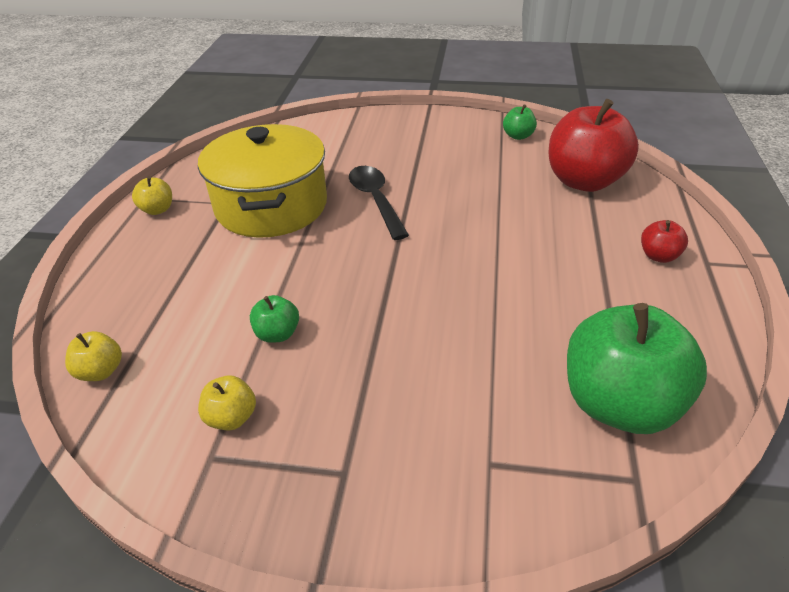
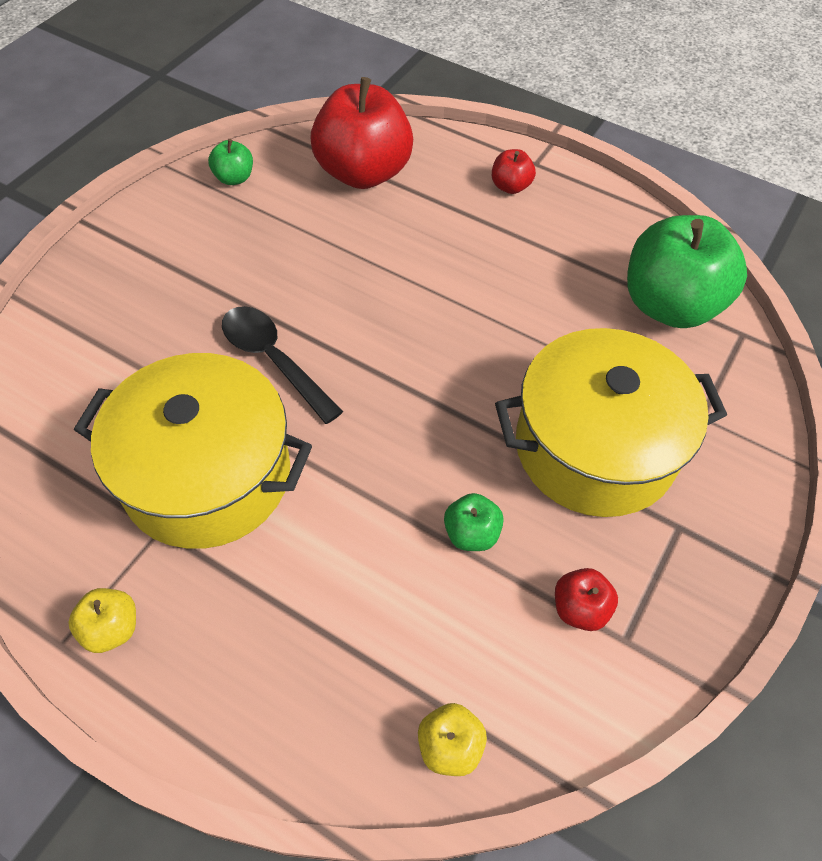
camera: 70 degrees left, 15 degrees up
yellow apple [198,376,256,431] -> red apple [555,568,618,631]
black spoon [349,166,409,240] -> black spoon turned 45 degrees clockwise [222,306,343,424]
none -> yellow pot [495,328,727,517]

